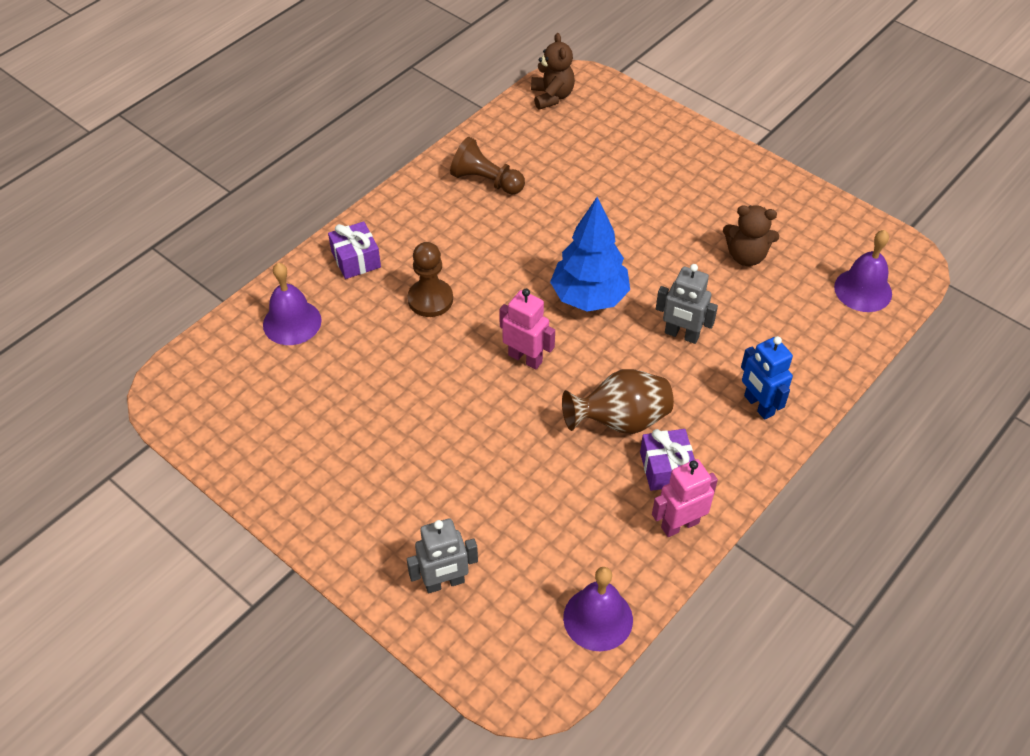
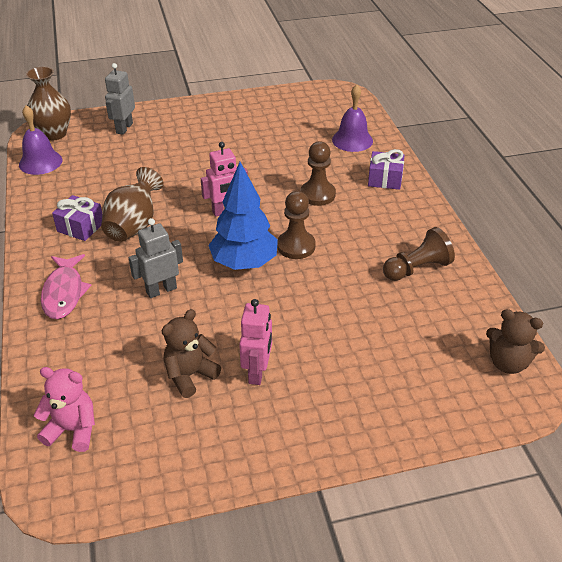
camera: 125 degrees right, 10 degrees down
pink robot [652,459,718,537] -> pink robot moved to [239,299,272,385]
blue robot [741,336,793,420] -> pink fish [41,254,91,319]
purple bell [834,230,892,312] -> pink teddy bear [34,367,95,452]
none -> brown vase [26,66,71,141]
none -> brown pawn [277,191,316,259]

